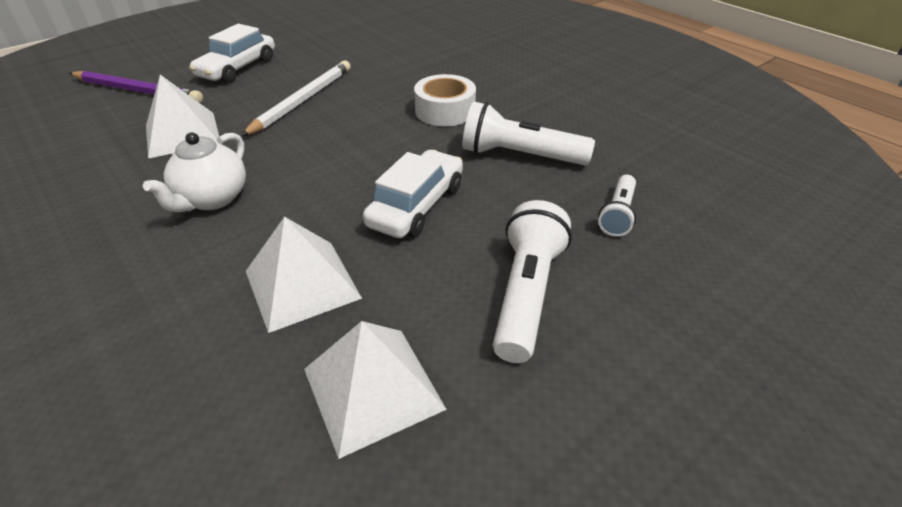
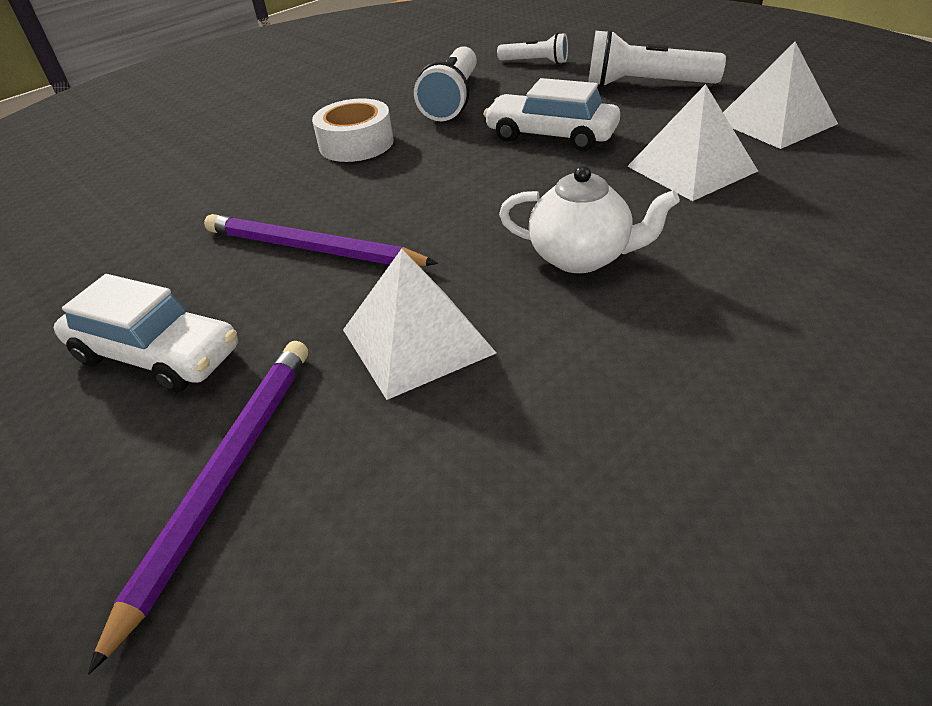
camera: 90 degrees left, 0 degrees up
white pencil [241,60,351,137] -> purple pencil [204,214,438,266]

